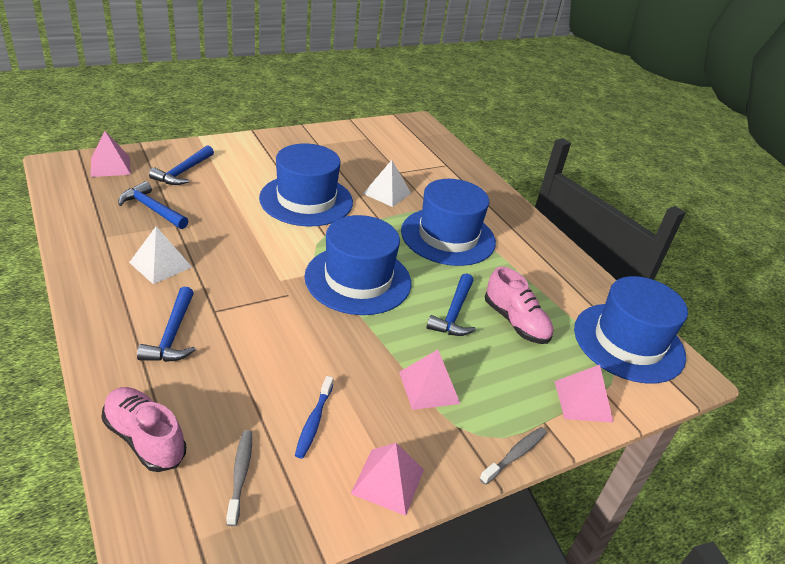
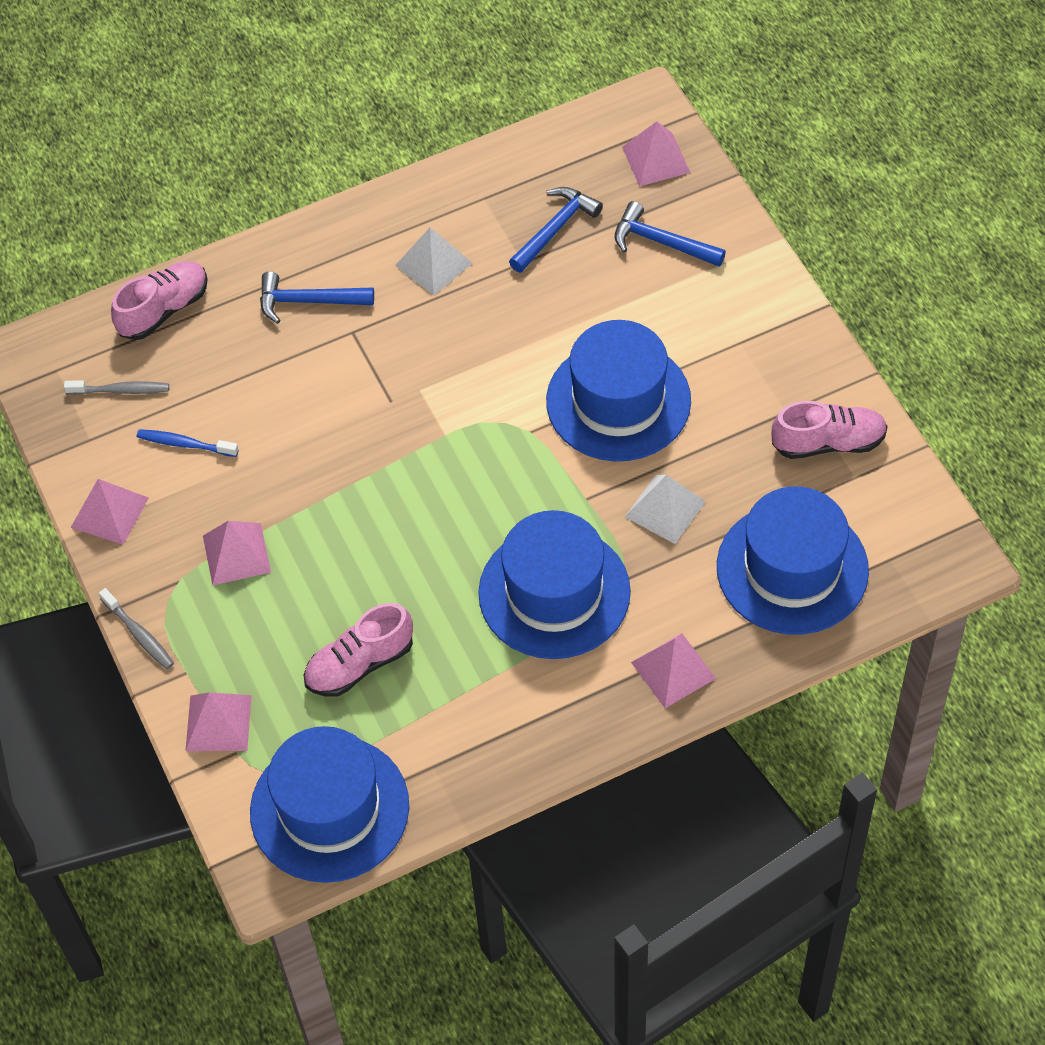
camera: 100 degrees right, 20 degrees up
blue hat [304,215,411,315] -> blue hat moved to [717,486,869,635]
blue hammer [427,273,476,336] -> none
none -> pink pyramid [631,633,716,708]
none -> pink shoe [772,401,888,459]

